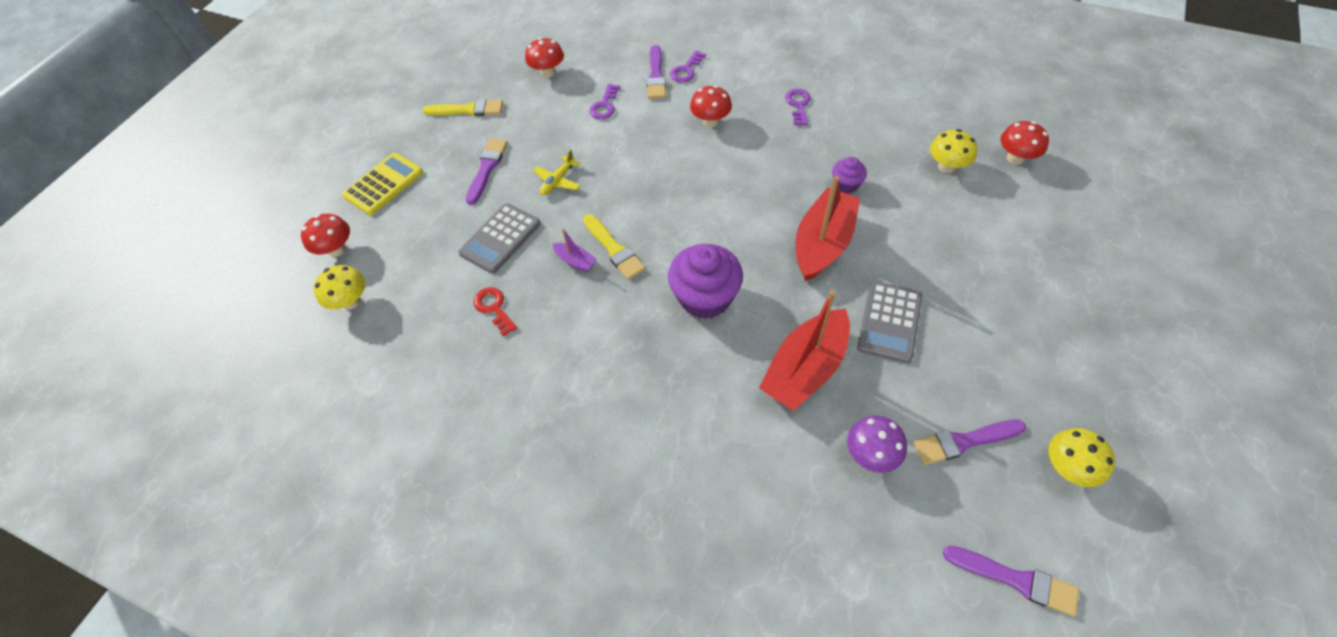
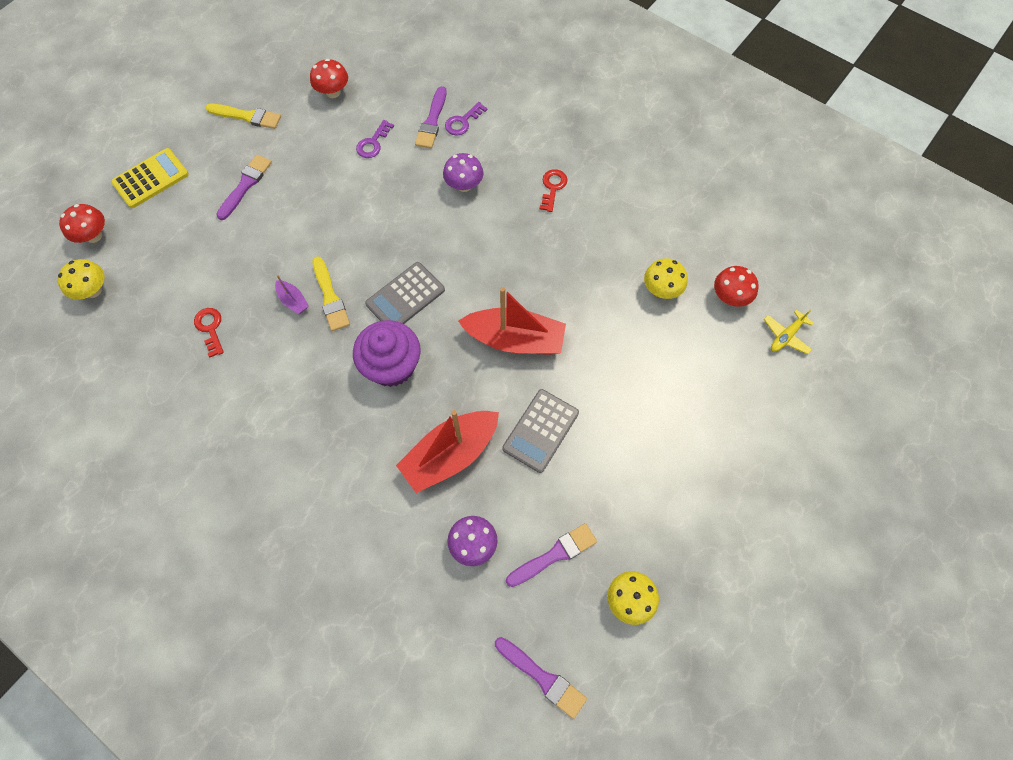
camera: 10 degrees right, 10 degrees up
grey calculator [458,203,541,274] -> grey calculator moved to [365,262,445,324]
yellow plane [533,150,581,195] -> yellow plane moved to [764,309,814,354]
red mushroom [690,85,732,127] -> purple mushroom [443,153,484,192]
purple key [785,89,811,125] -> red key [539,169,567,212]
red boat [796,176,860,281] -> red boat turned 60 degrees clockwise [458,287,566,355]
purple cupcake [832,157,867,194] -> none
purple brush [913,420,1026,465] -> purple brush turned 150 degrees clockwise [506,523,597,587]

